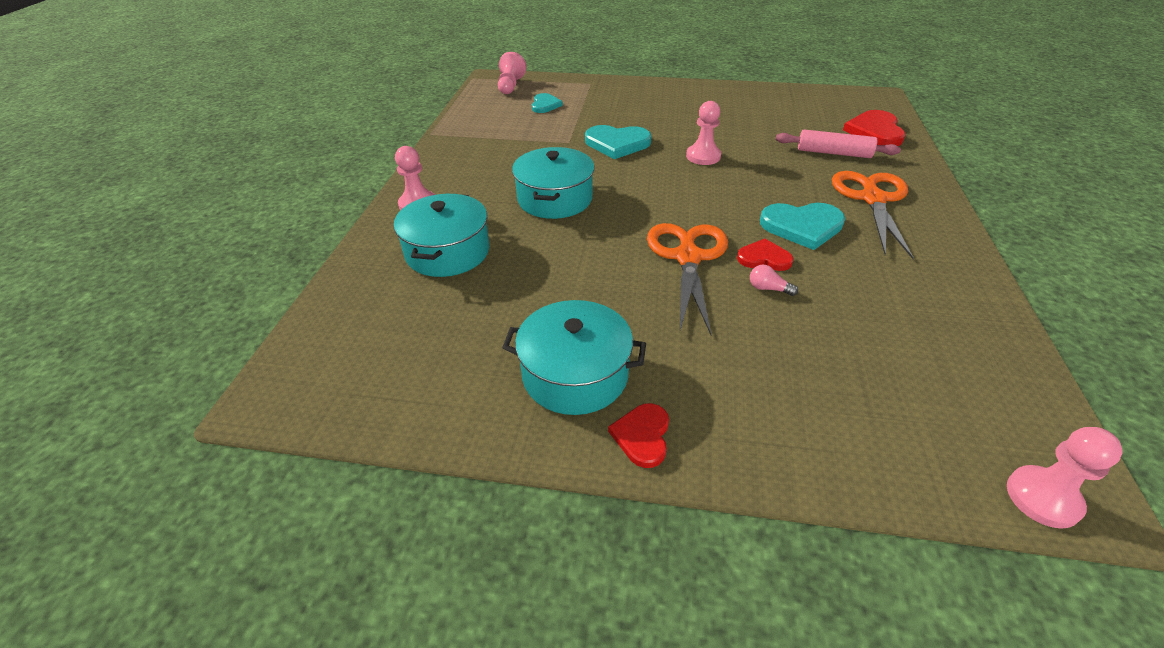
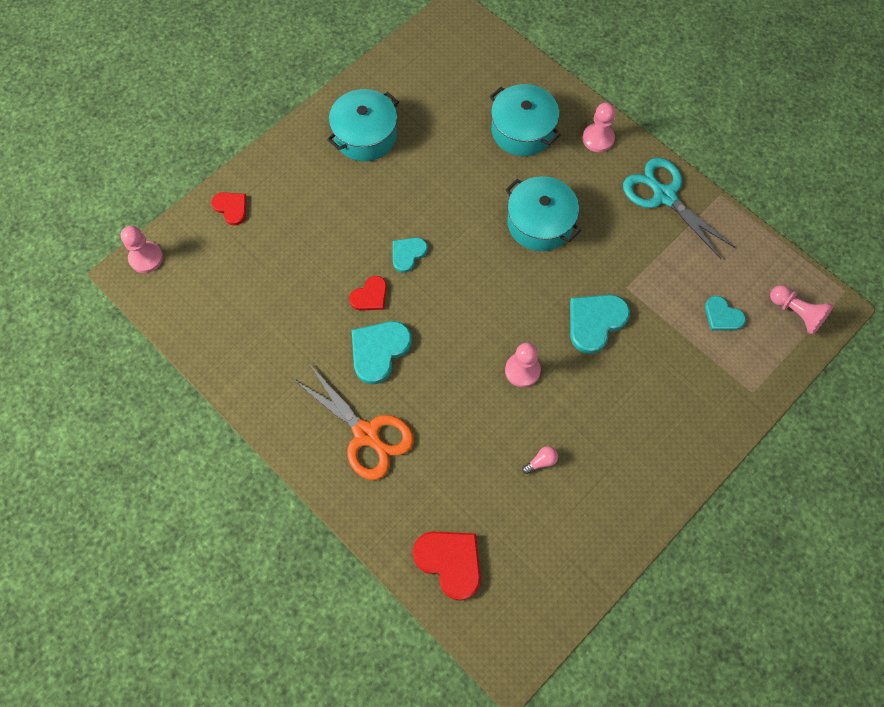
camera: 125 degrees right, 25 degrees up
red heart [608,403,669,468] -> red heart moved to [211,192,247,226]
orange scissors [647,223,728,335] -> turquoise heart [393,237,428,273]
pink light bulb [750,265,798,296] -> pink light bulb moved to [522,446,558,474]
pink rolling pin [775,129,901,158] -> none
none -> turquoise scissors [623,157,736,259]

